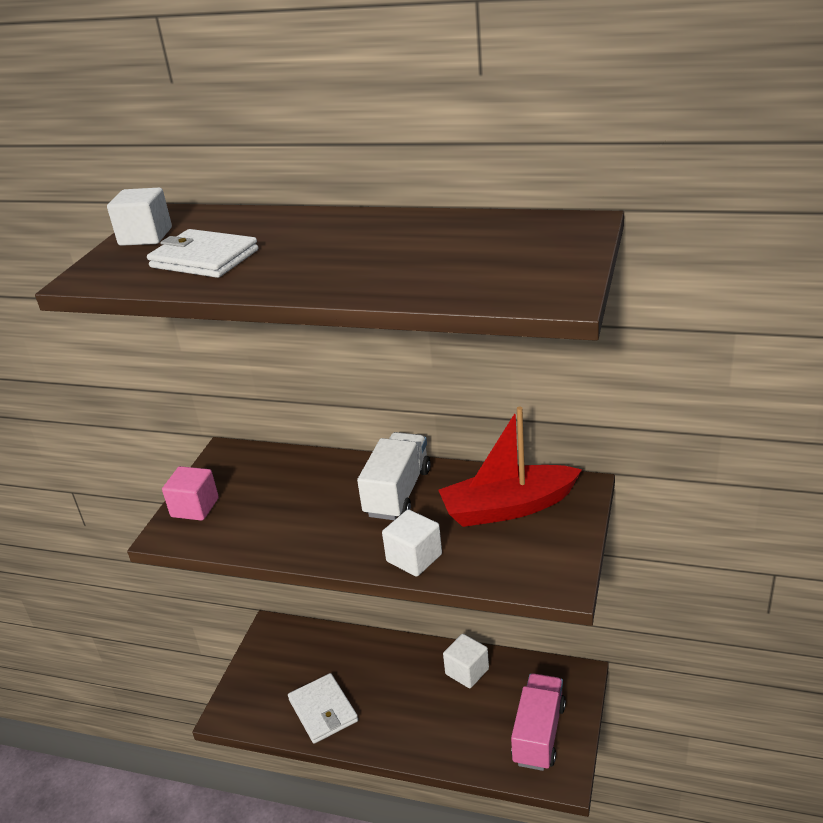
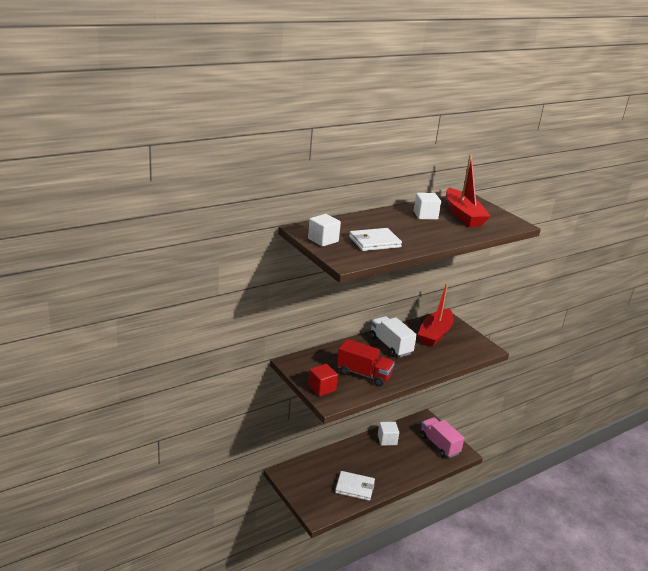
camera: 55 degrees left, 5 degrees down
pink cube [162,466,219,521] -> red cube [308,364,338,396]
white cube [382,509,442,577] -> white cube moved to [414,193,441,220]
none -> red truck [337,339,395,386]
none -> red boat [446,155,491,227]

